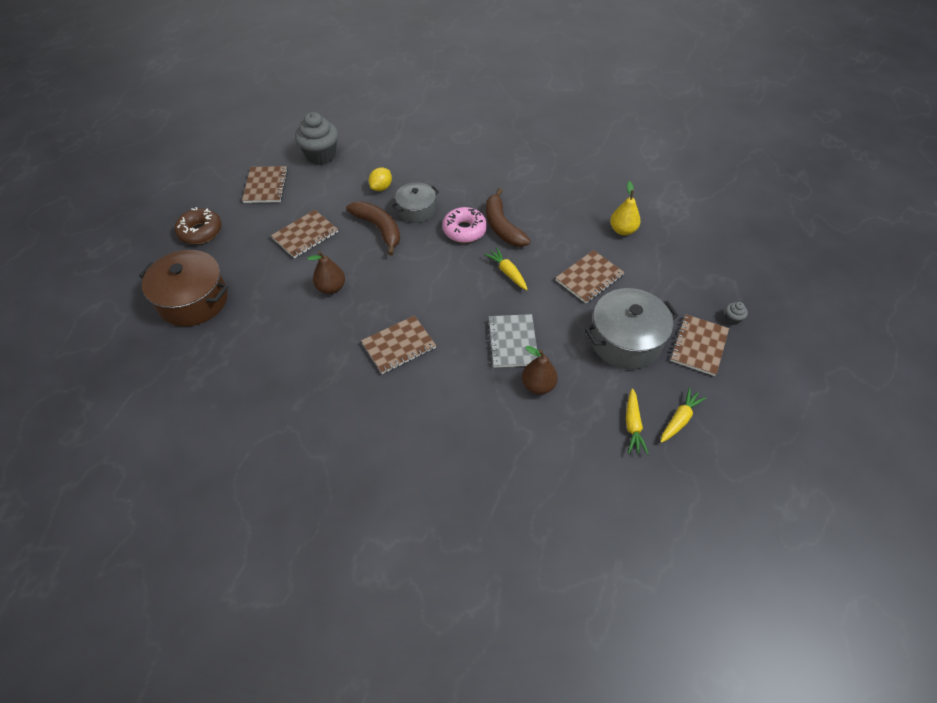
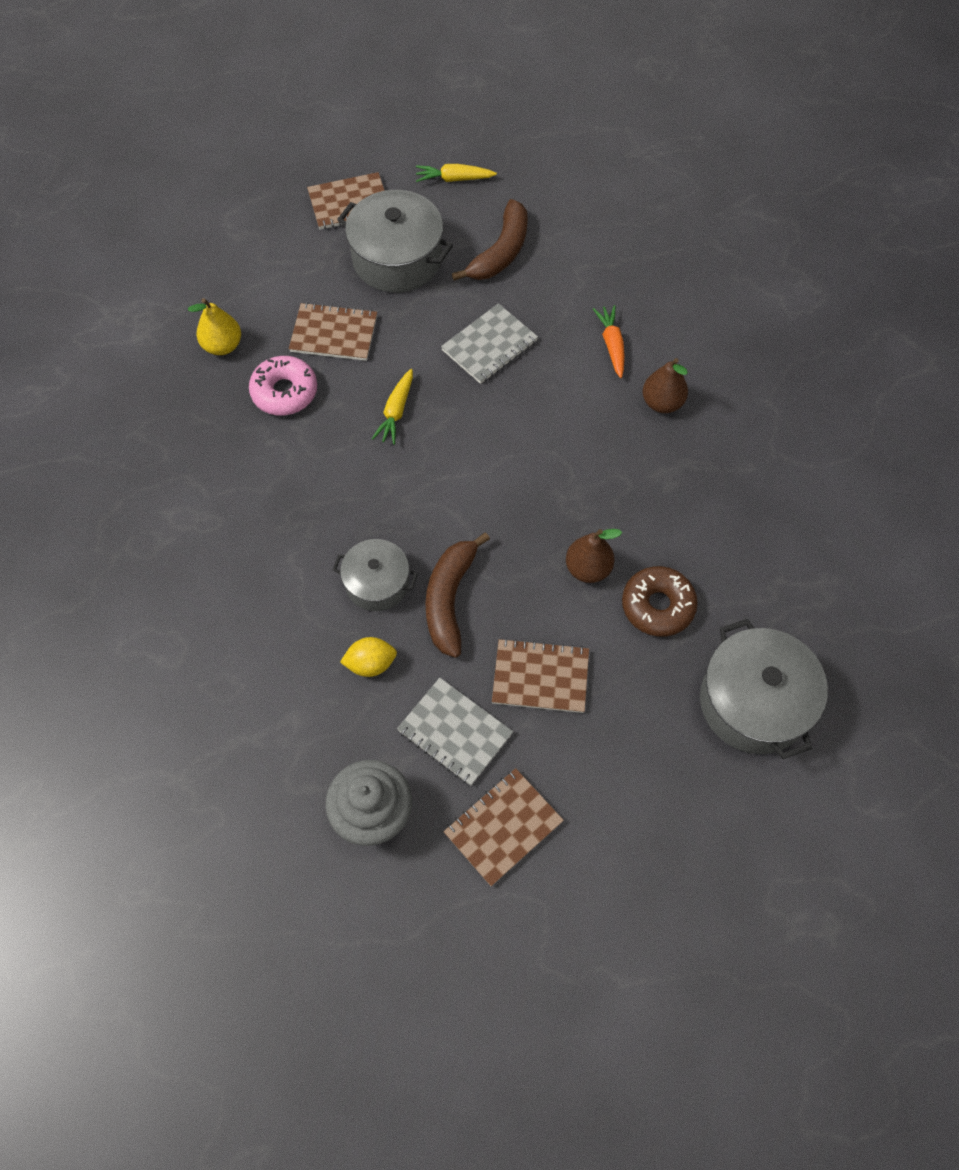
camera: 130 degrees left, 10 degrees up
brown pot [139,250,228,327] -> grey pot [700,619,828,759]
brown donut [175,207,222,244] -> brown donut moved to [622,566,698,637]
brown notebook [361,315,436,374] -> none
pink donut [442,207,487,243] -> pink donut moved to [249,356,317,416]
brown banana [486,188,531,247] -> brown banana moved to [452,199,528,281]
brown pear [522,346,558,394] -> brown pear moved to [643,358,688,413]
yellow carrot [626,389,649,455] -> none
grey cupcake [725,302,748,325] -> none
none -> grey notebook [397,678,513,786]
none -> orange carrot [593,305,625,378]

